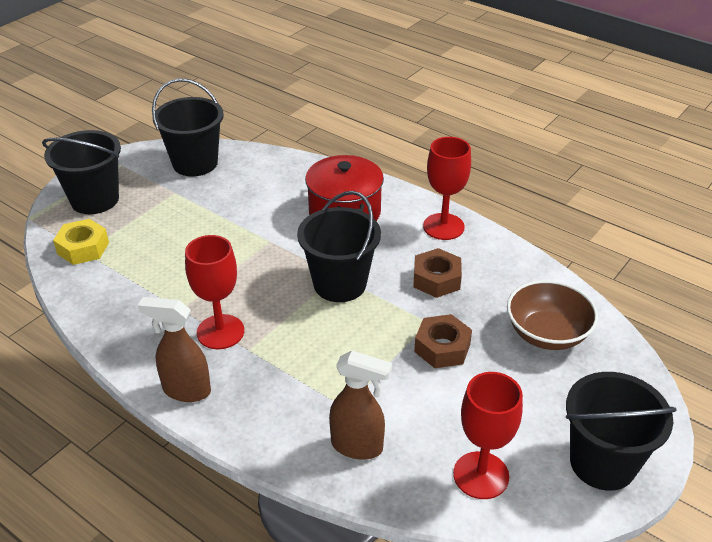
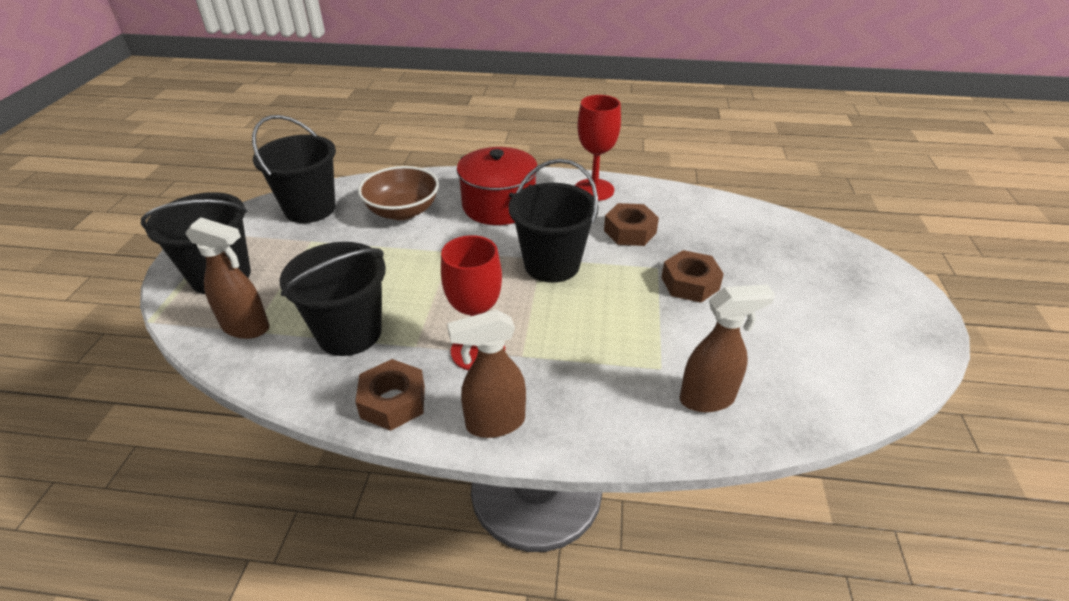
camera: 30 degrees left, 0 degrees up
yellow nut [53,219,109,265] -> brown spray bottle [186,217,270,339]
red goblet [453,372,523,499] -> none
brown bowl [507,280,598,350] -> brown bowl moved to [358,166,439,220]
black bucket [566,372,677,491] -> black bucket moved to [280,242,386,356]
none -> brown nut [355,359,425,431]

